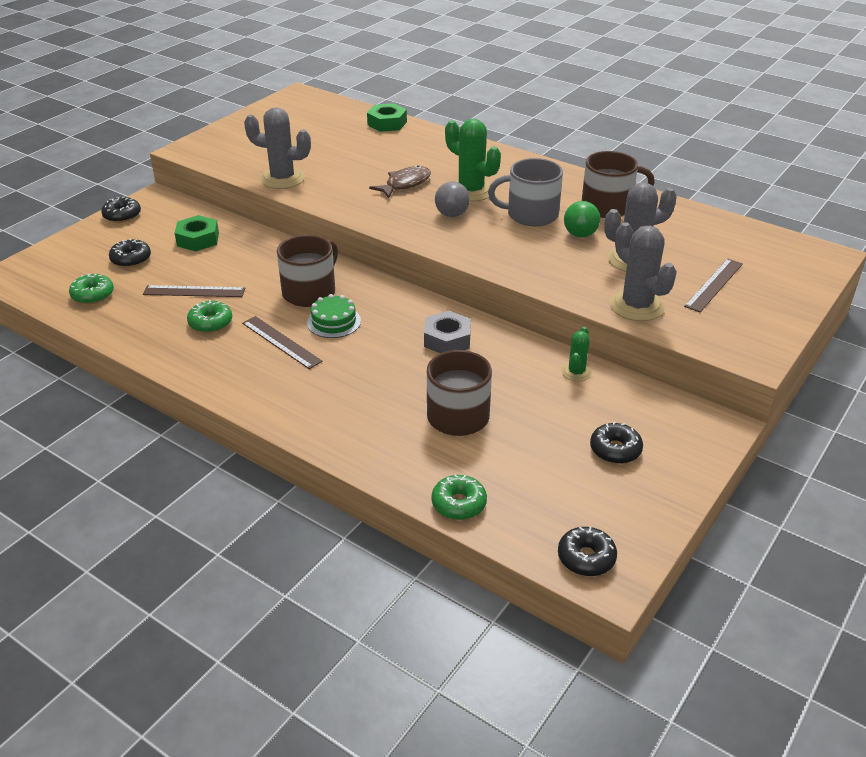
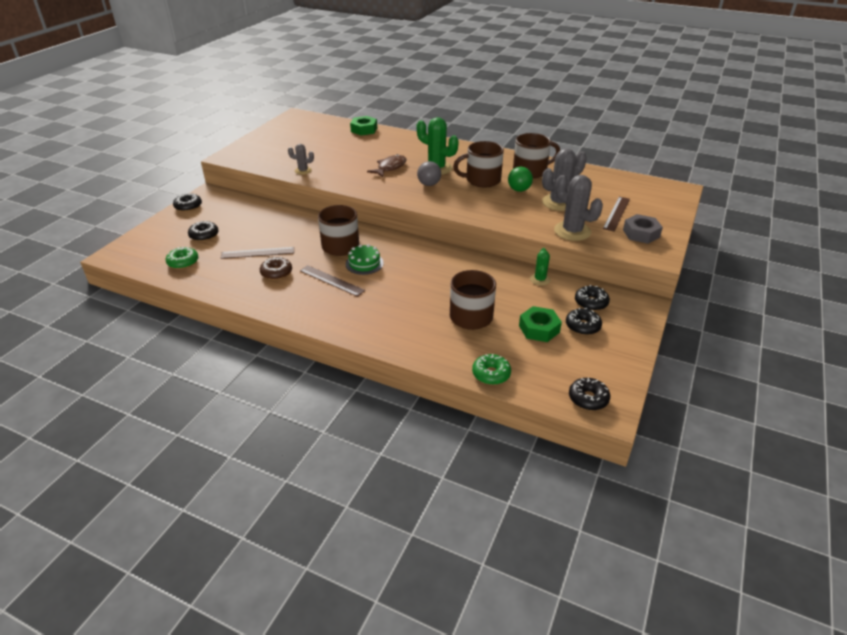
camera: 10 degrees left, 0 degrees up
green nut [175,215,219,252] -> green nut moved to [519,306,562,342]
green donut [187,300,232,333] -> brown donut [260,257,292,280]
grey cactus [244,107,311,189] -> grey cactus [288,144,314,175], size x0.54
grey nut [424,311,471,354] -> grey nut moved to [623,214,663,244]
grey mug [488,158,563,226] -> brown mug [453,141,504,188]
none -> black donut [575,285,610,311]

